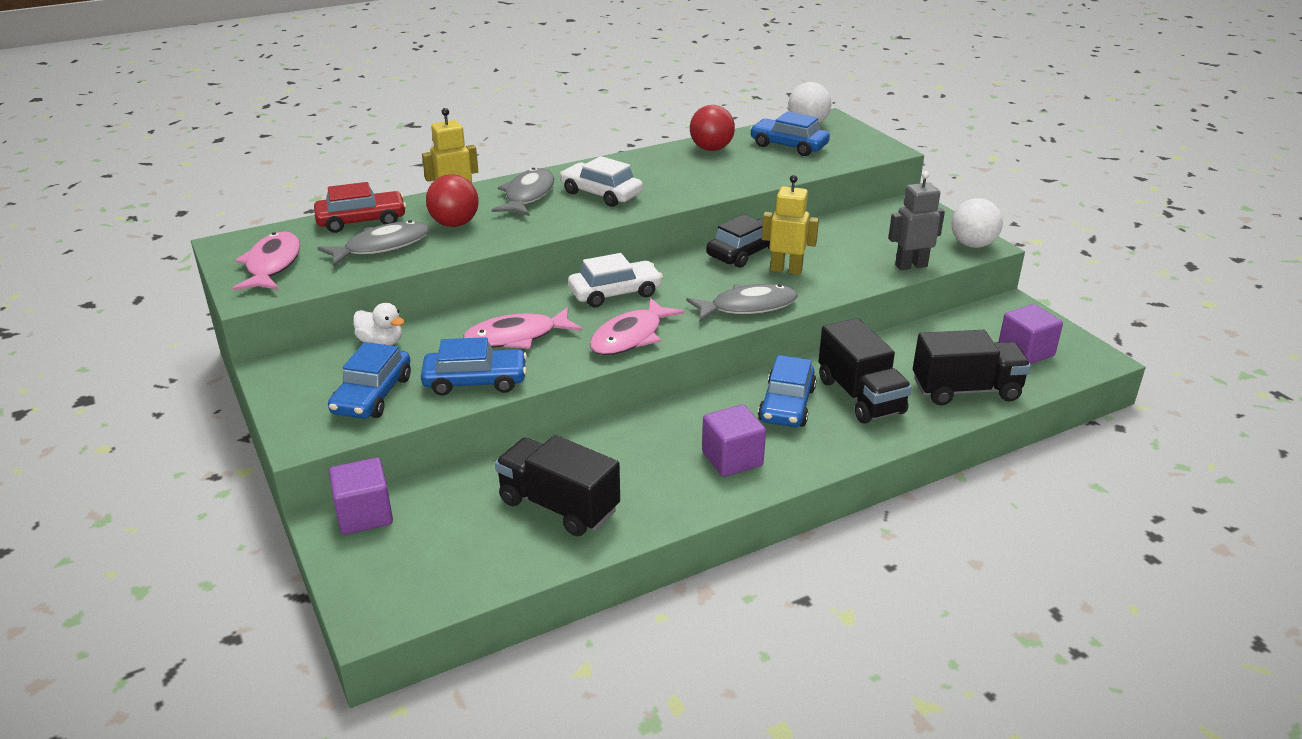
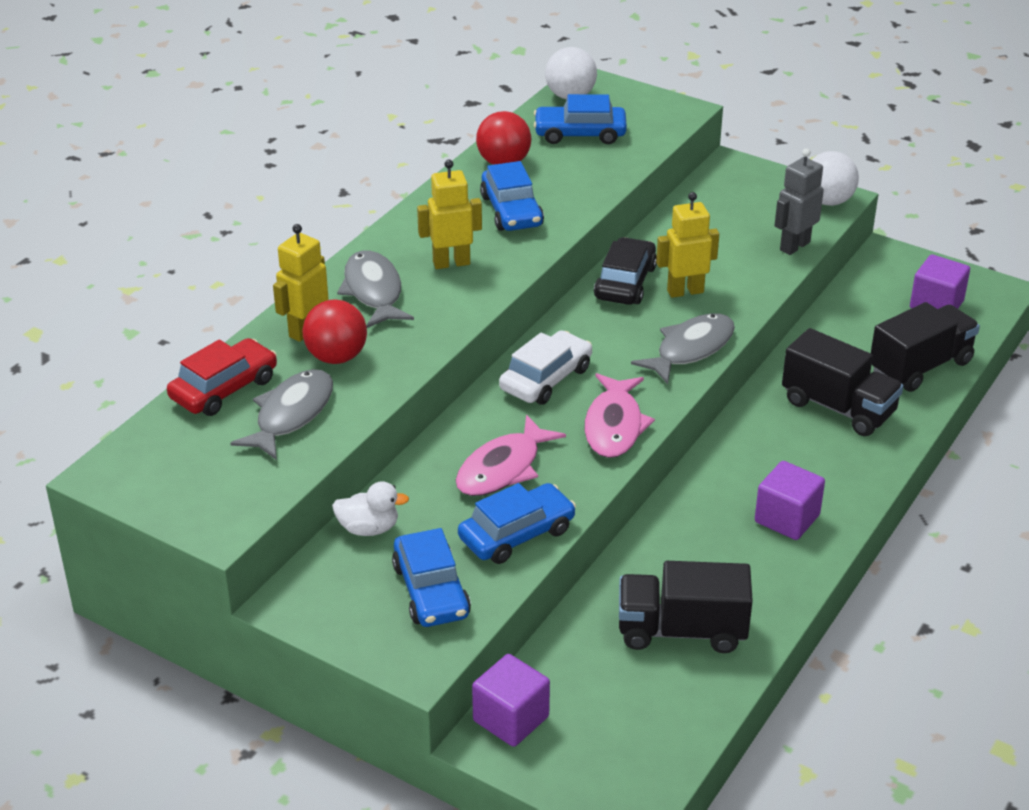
camera: 30 degrees left, 5 degrees up
pink fish [233,232,300,291] -> none
white car [560,156,643,207] -> yellow robot [417,160,482,269]
blue car [758,355,816,427] -> blue car moved to [480,161,544,231]

